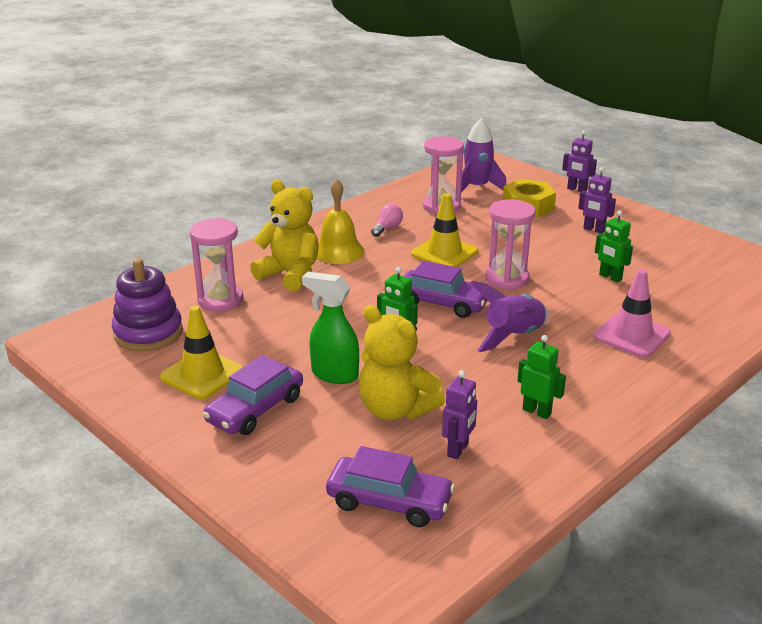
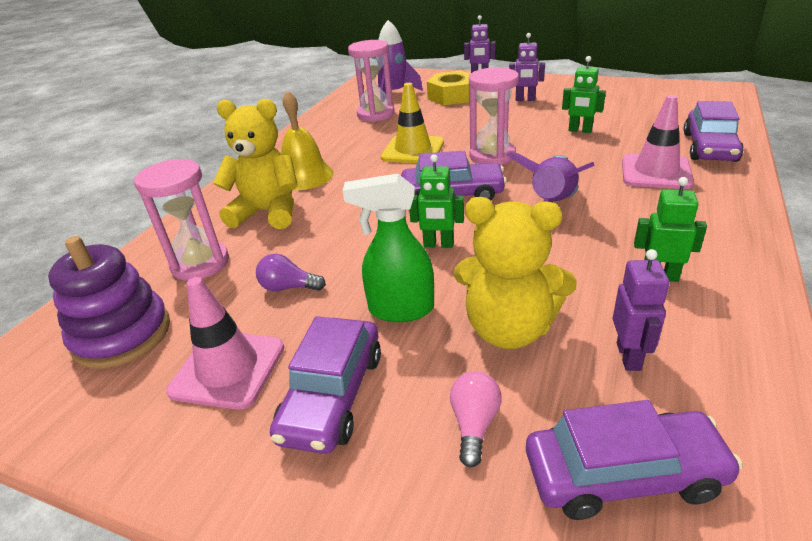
camera: 20 degrees left, 5 degrees up
yellow traffic cone [160,305,243,399] -> pink traffic cone [166,277,284,410]
pink light bulb [371,204,403,237] -> pink light bulb moved to [450,371,502,467]
none -> purple light bulb [256,254,326,291]
none -> purple car [683,101,744,162]

